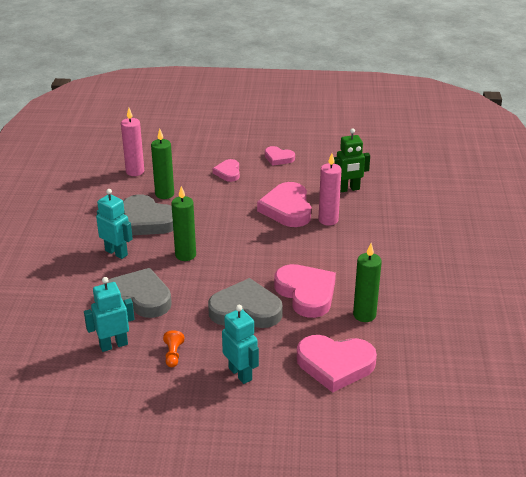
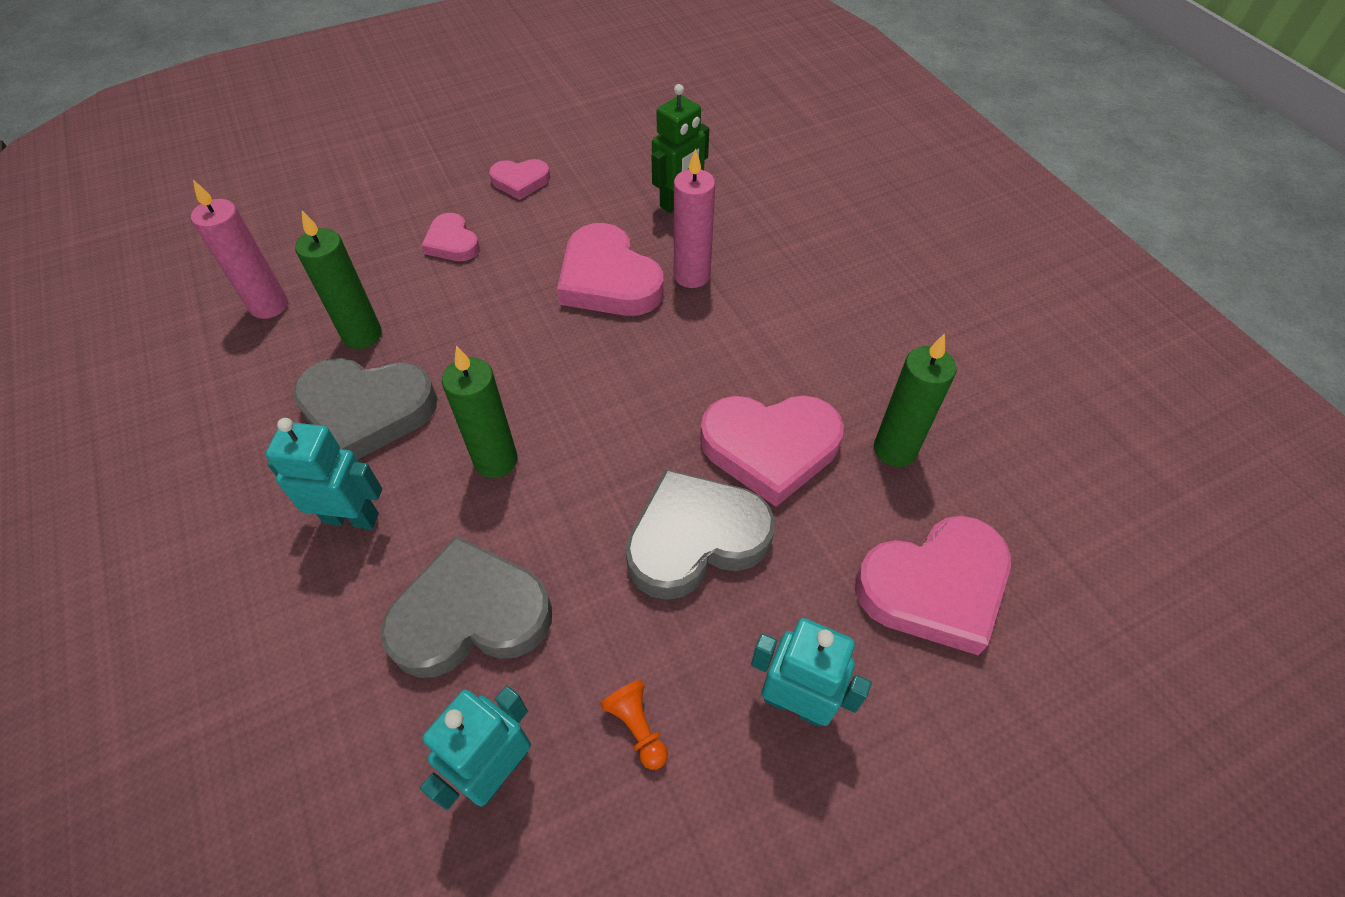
camera: 30 degrees left, 20 degrees up
pink heart [274,264,336,318] -> pink heart turned 150 degrees clockwise [700,395,844,507]

